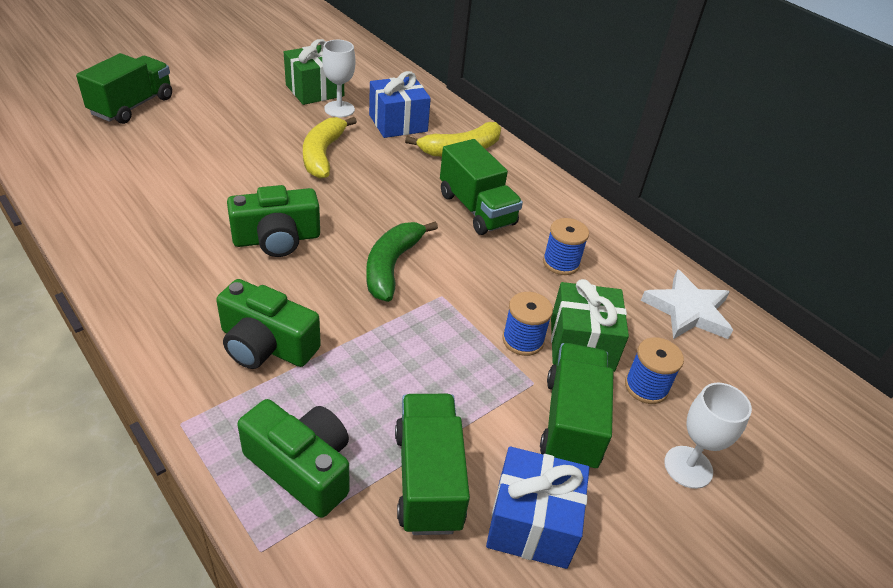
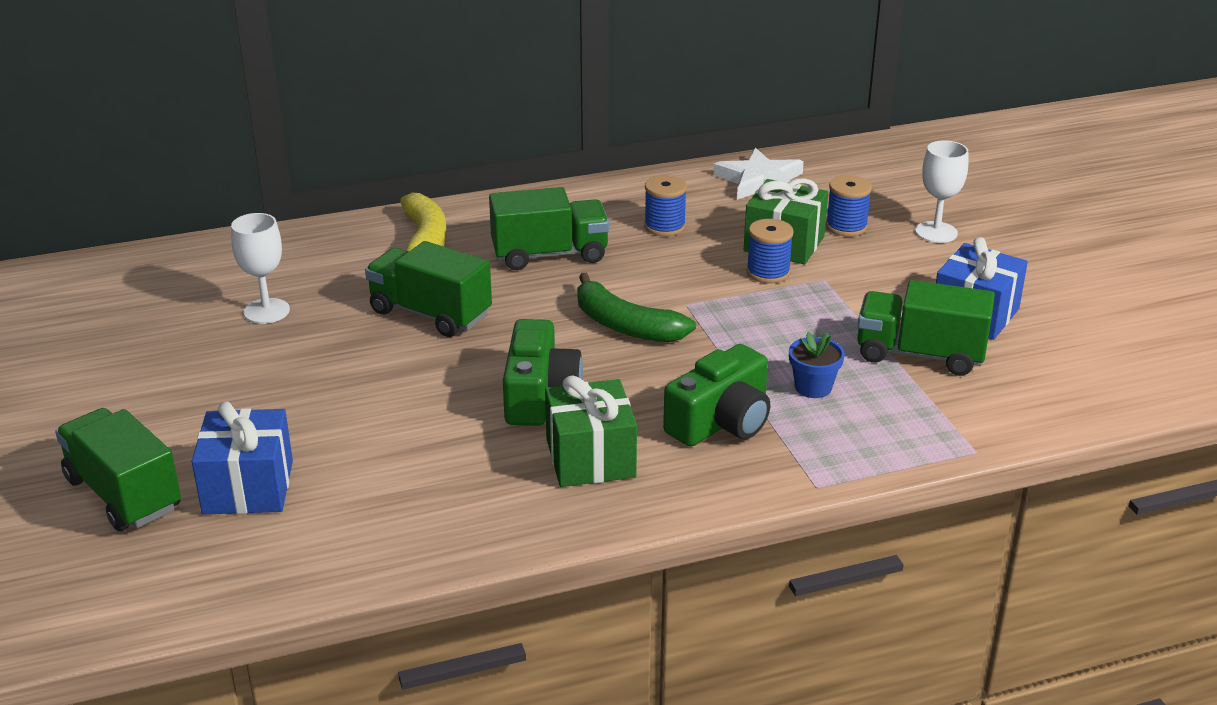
camera: 65 degrees left, 10 degrees down
green camera [237,399,349,518] -> none
green gift [284,39,344,105] -> green gift moved to [545,375,637,487]
yellow banana [303,117,357,178] -> none
blue gift [369,71,431,138] -> blue gift moved to [192,401,293,514]
green truck [540,343,614,468] -> green truck moved to [365,241,492,337]
none -> blue flower pot [789,332,845,398]

